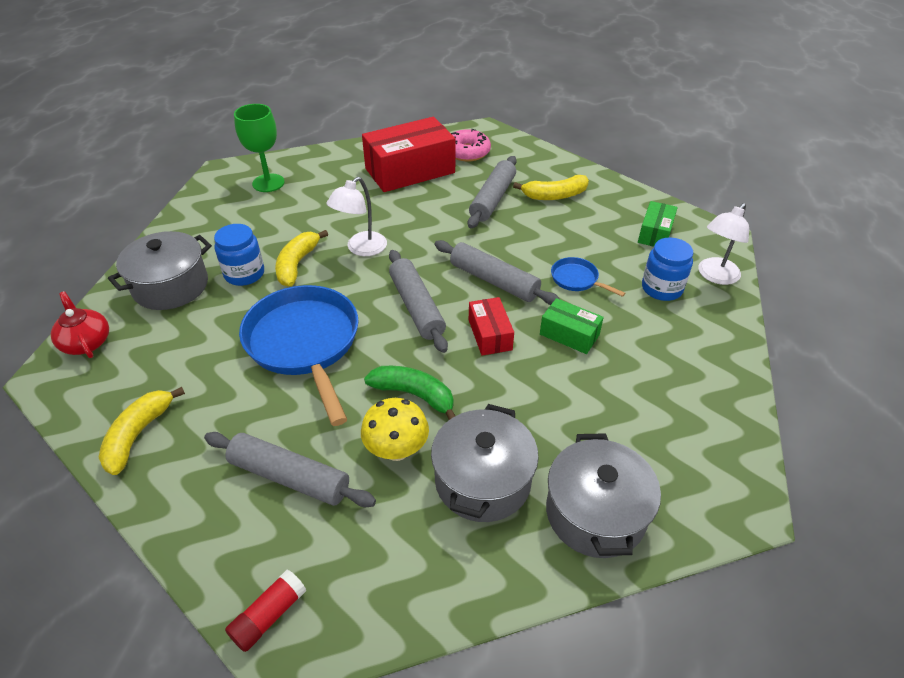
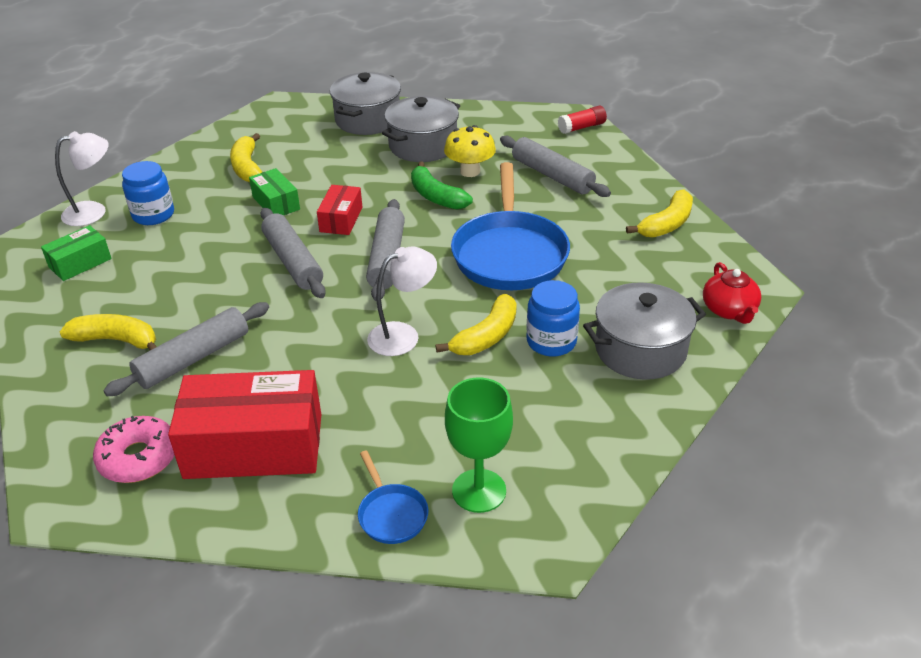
camera: 155 degrees left, 5 degrees down
blue pan [551,257,625,297] -> blue pan moved to [358,450,428,544]
none -> yellow banana [230,133,262,182]

